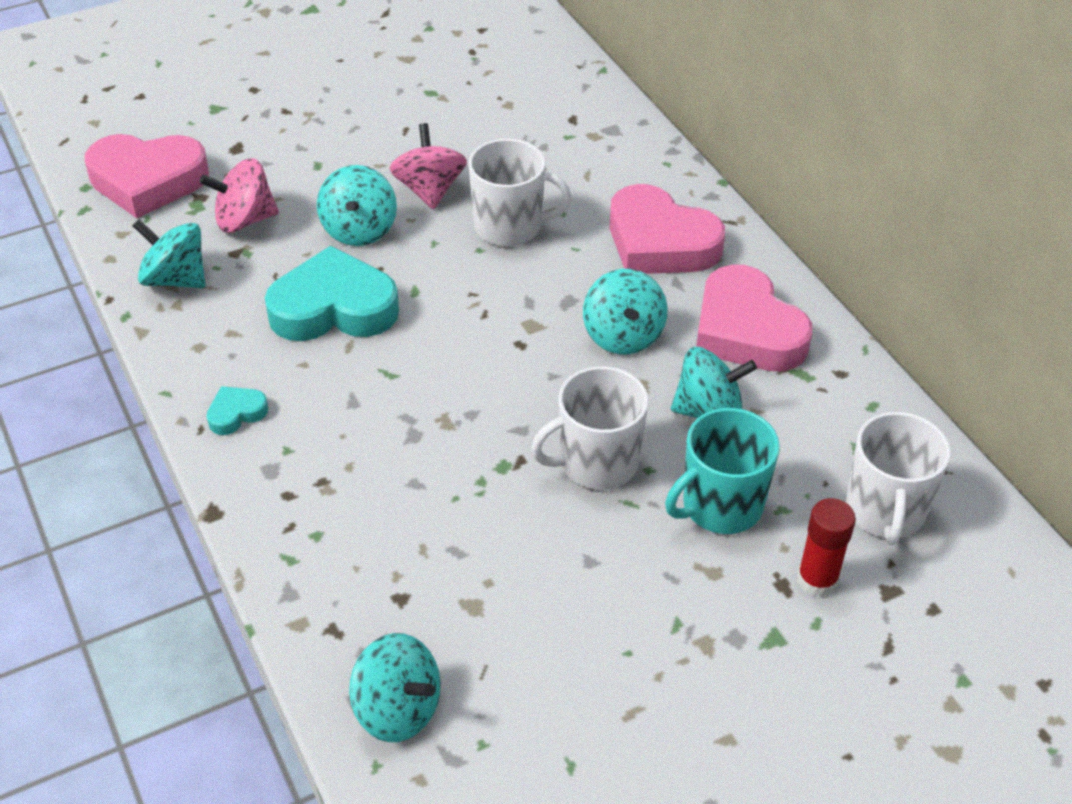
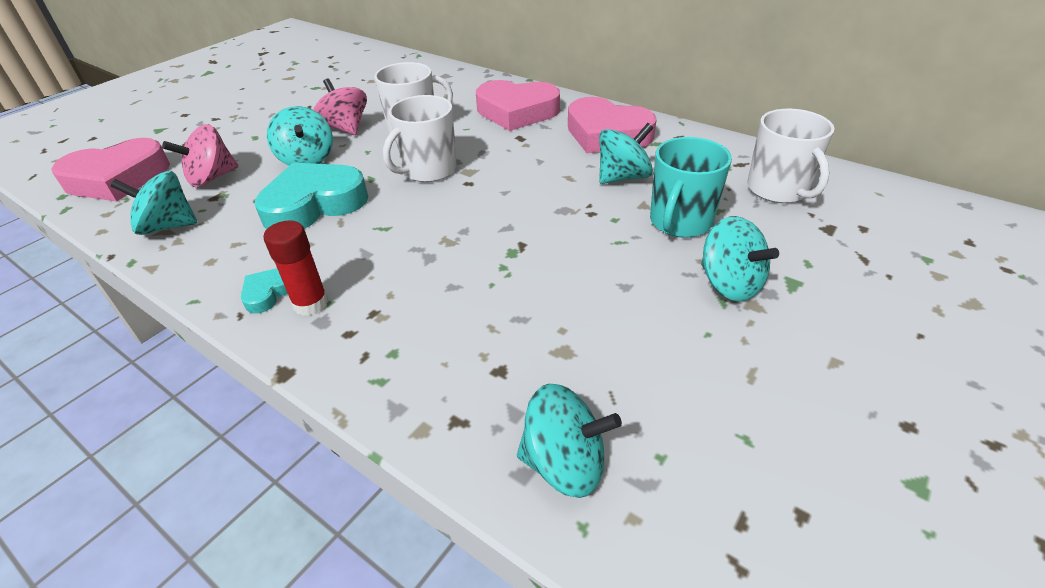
camera: 25 degrees left, 5 degrees down
white mug [531,366,649,490] -> white mug moved to [383,95,457,182]
turquoise spinning top [583,269,667,354] -> turquoise spinning top moved to [701,216,779,301]
red glue stick [797,498,856,597] -> red glue stick moved to [263,221,329,316]

